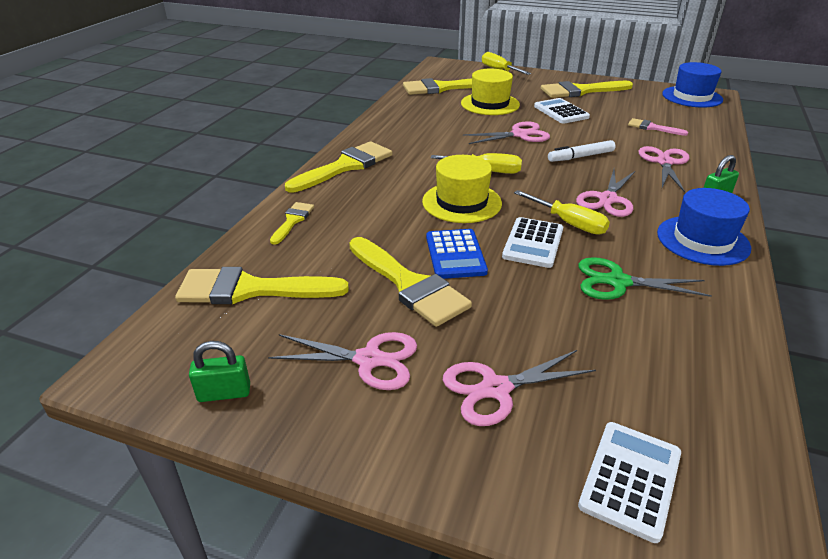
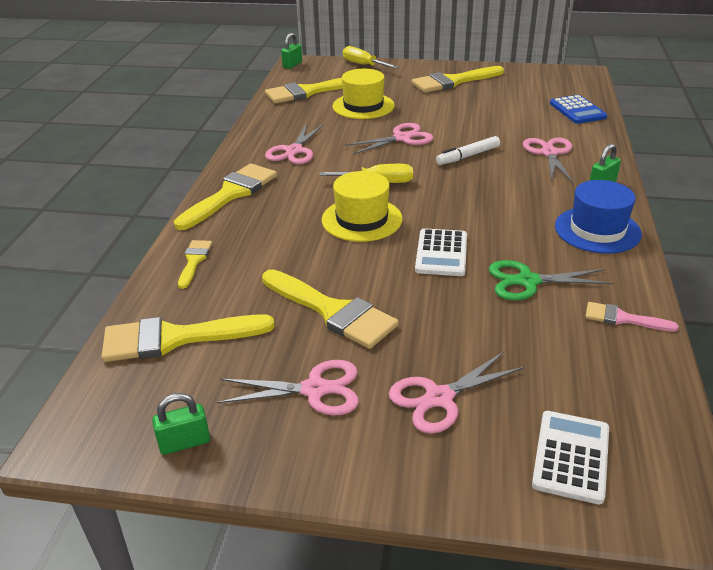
camera: 10 degrees left, 0 degrees up
blue calculator [426,229,488,279] -> blue calculator moved to [550,95,608,124]
yellow screwdriver [514,190,610,235] -> none
white calculator [534,98,590,124] -> none
pink scissors [576,170,635,217] -> pink scissors moved to [265,123,324,164]
pink brush [628,118,688,136] -> pink brush moved to [586,302,678,332]
blue hat [662,62,723,107] -> none
none -> green padlock [281,33,302,69]

